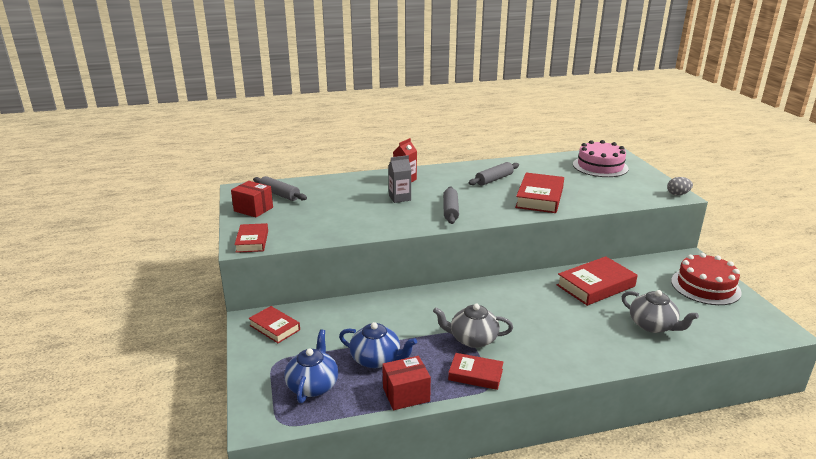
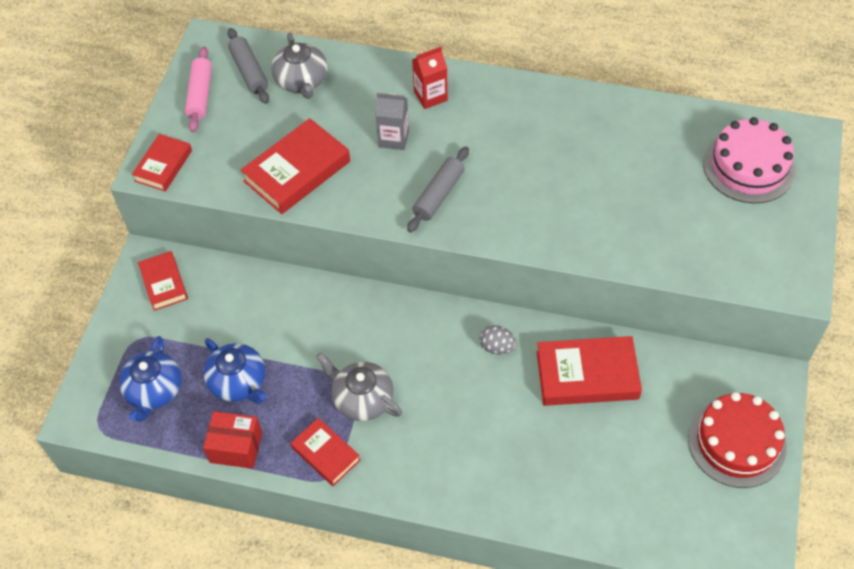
camera: 30 degrees right, 30 degrees up
red box [231,181,273,218] -> pink rolling pin [185,47,212,132]
blue teapot [284,329,339,403] -> blue teapot turned 150 degrees clockwise [119,336,182,422]
grey rolling pin [469,162,519,186] -> none
red book [515,173,564,213] -> red book moved to [241,118,350,214]
grey teapot [622,290,699,333] -> grey teapot moved to [271,33,327,99]
grey egg [667,177,693,195] -> grey egg moved to [479,325,517,354]

